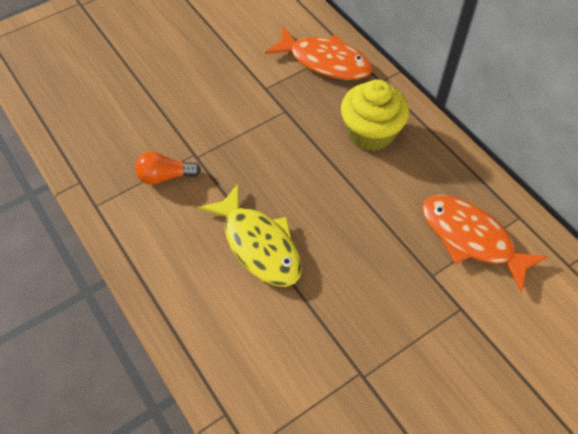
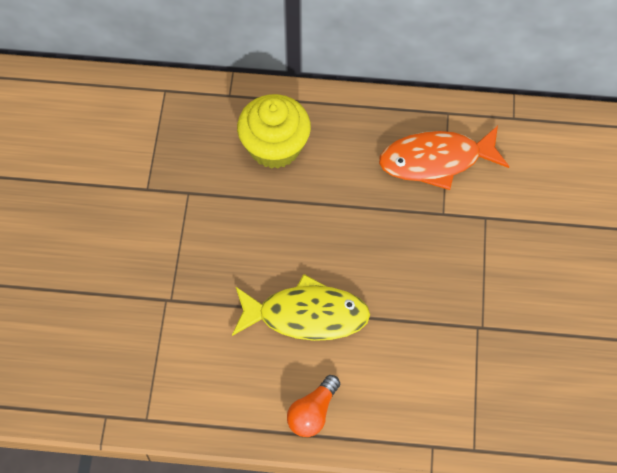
camera: 50 degrees left, 5 degrees up
orange light bulb [135,152,201,185] -> orange light bulb moved to [287,375,340,437]
orange fish [265,27,373,80] -> none

